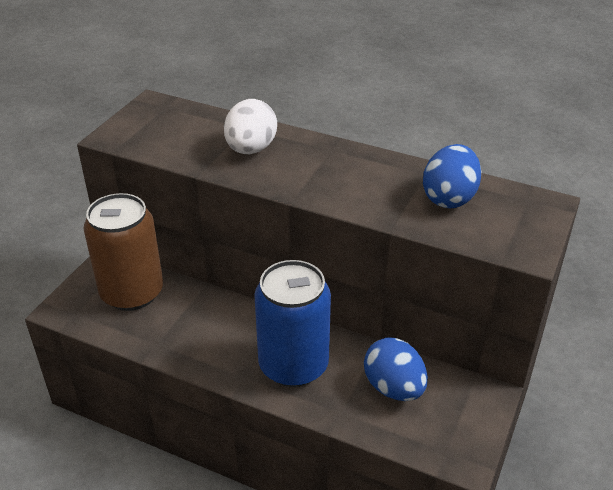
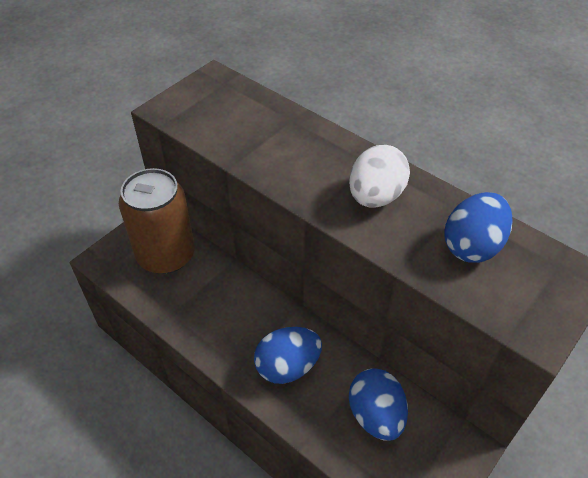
camera: 15 degrees right, 10 degrees up
white egg [224,99,277,154] -> white egg moved to [349,145,410,208]
blue can [254,260,331,387] -> blue egg [254,327,322,384]

